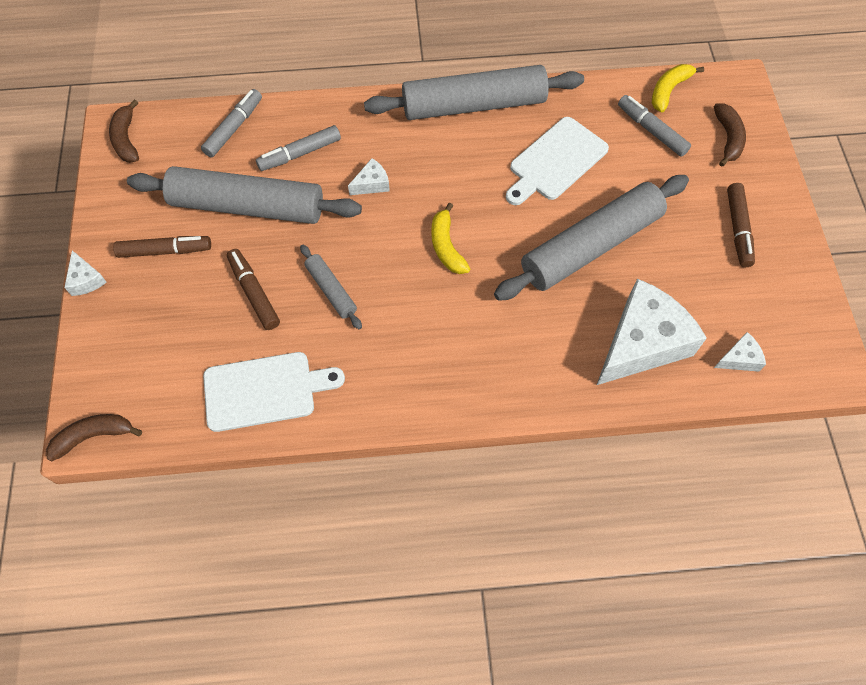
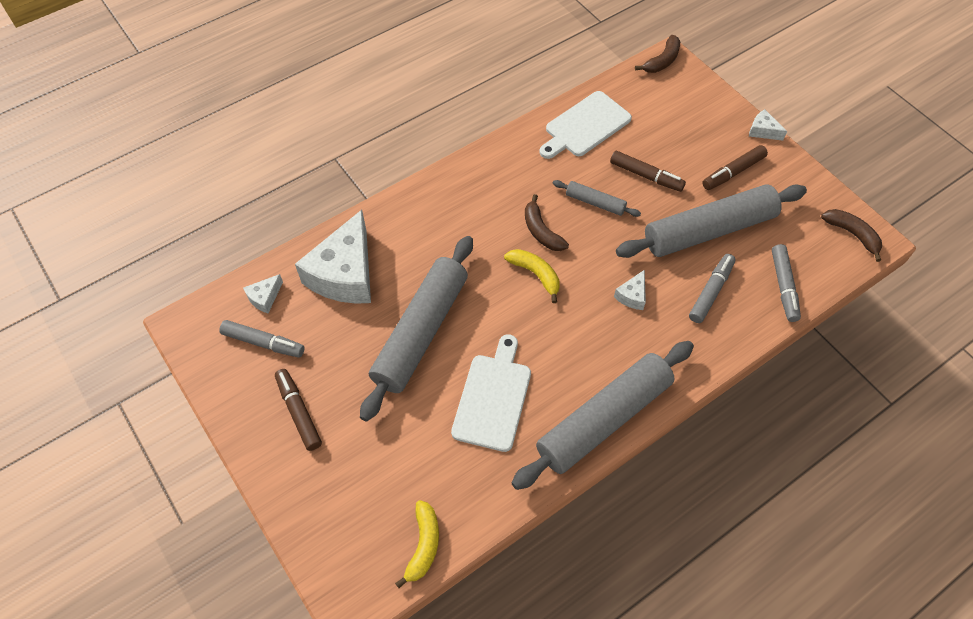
camera: 150 degrees right, 5 degrees down
grey marker [618,95,691,157] -> grey marker moved to [219,320,304,358]
brown banana [714,103,746,167] -> brown banana moved to [525,194,569,251]

